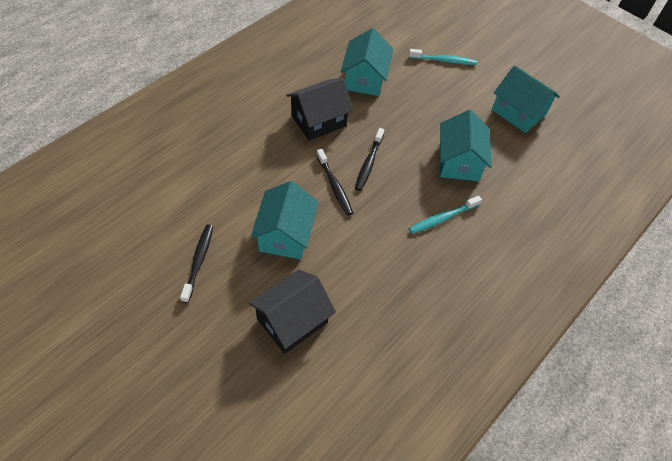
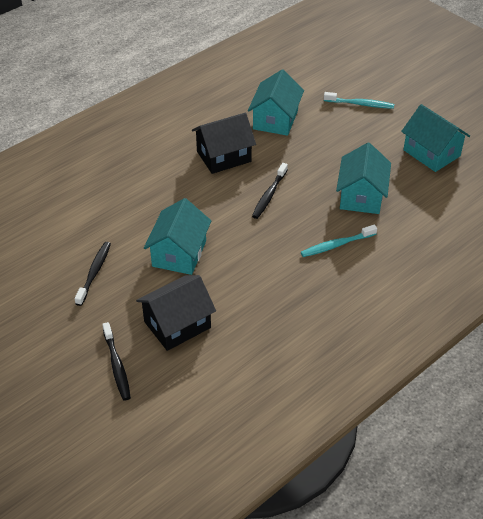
camera: 10 degrees right, 10 degrees down
black toothbrush [316,149,353,216] -> black toothbrush moved to [102,322,131,400]

